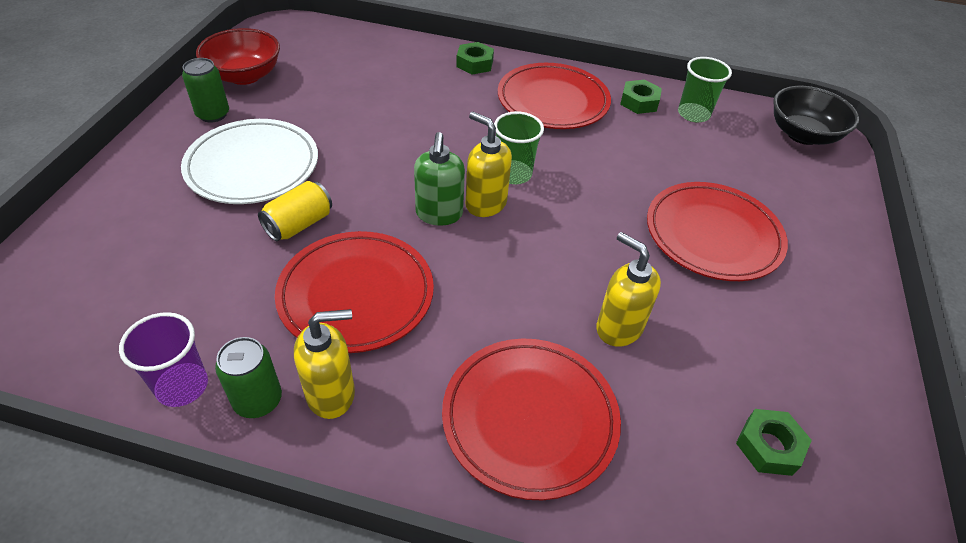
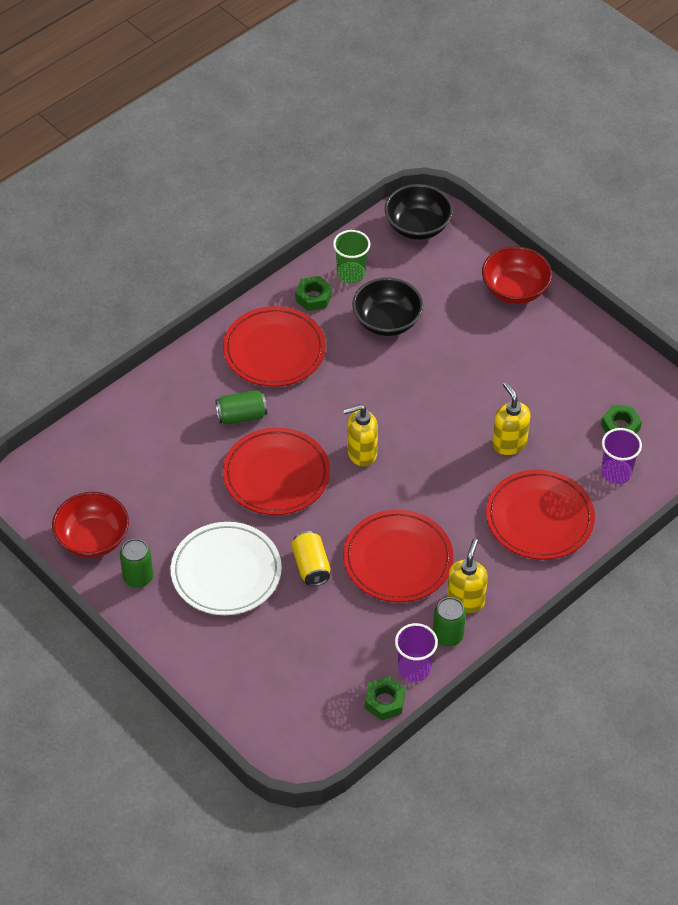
camera: 55 degrees left, 5 degrees up
green soap dispenser [414,132,465,225] -> none
green nut [456,42,494,74] -> green nut moved to [365,676,405,721]
green cup [494,111,544,184] -> none
yellow soap dispenser [596,232,661,347] -> yellow soap dispenser turned 75 degrees clockwise [492,382,531,455]
red plate [647,182,788,281] -> red plate moved to [223,427,330,515]
none -> green can [215,390,267,425]
none -> black bowl [352,277,423,336]
none -> red bowl [482,246,552,304]
none -> purple cup [601,428,642,484]

